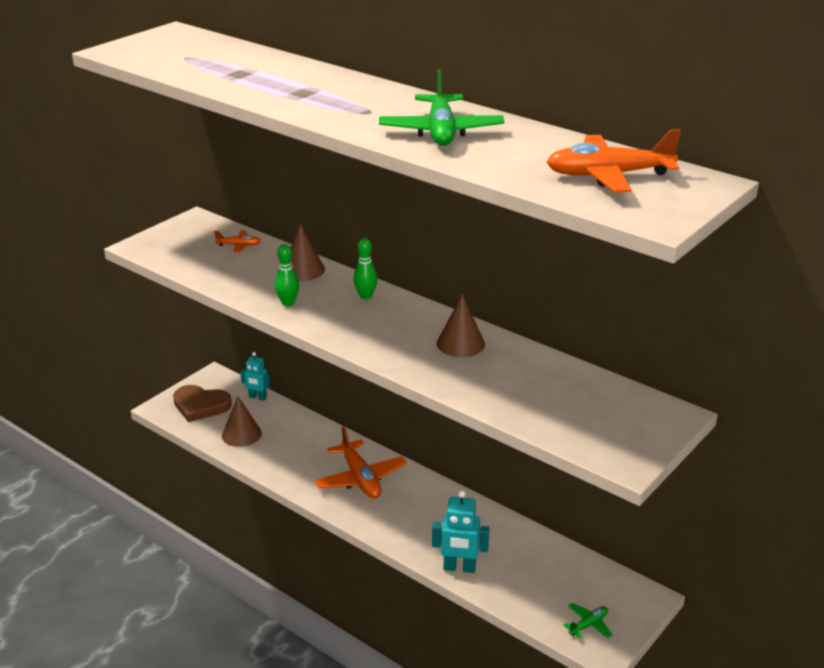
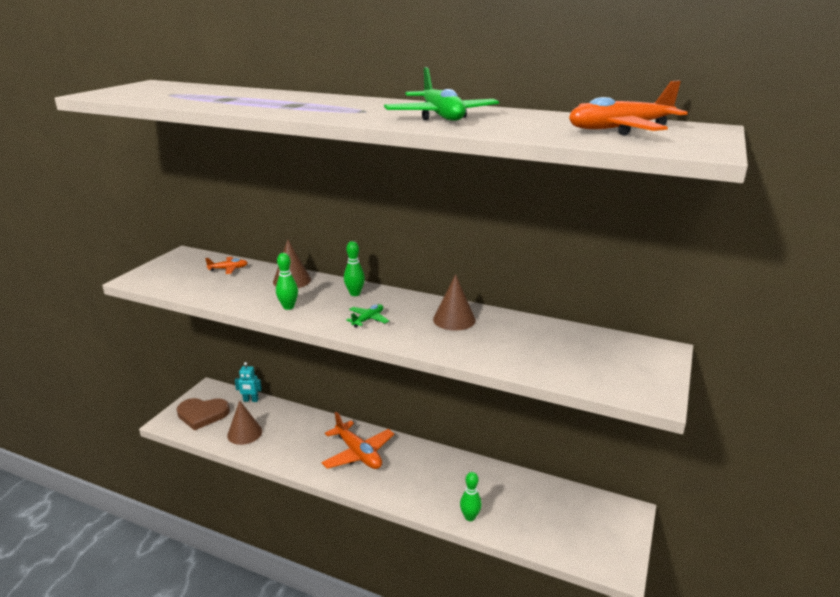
camera: 15 degrees left, 5 degrees down
turquoise robot [432,490,489,573] -> green bowling pin [460,472,482,521]
green plane [564,603,612,639] -> green plane moved to [346,304,389,328]

